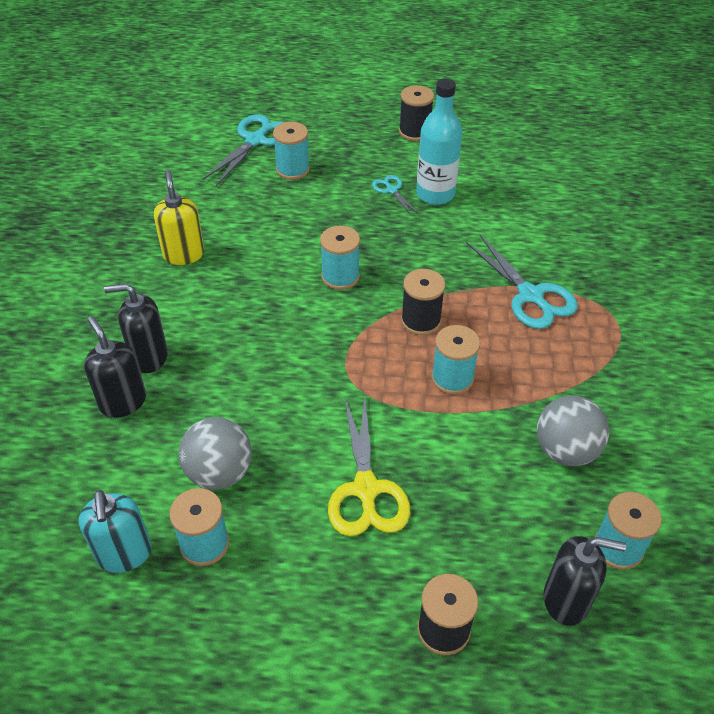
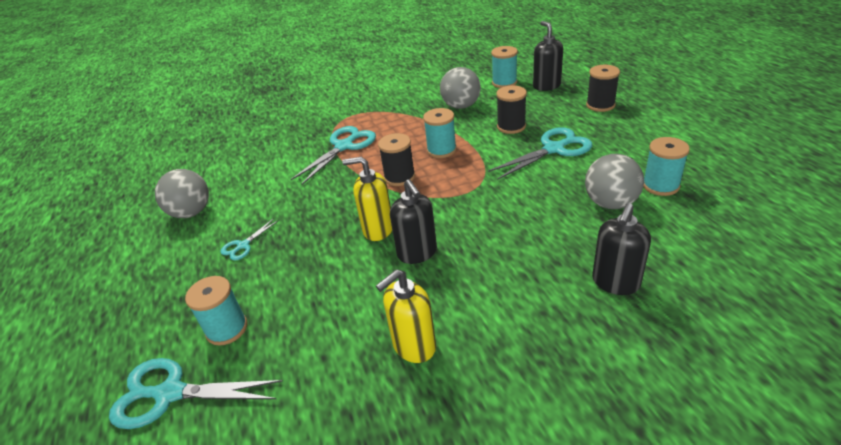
camera: 110 degrees left, 10 degrees down
turquoise soap dispenser [79,490,152,573] -> none
black soap dispenser [104,283,168,373] -> black soap dispenser moved to [390,179,437,264]
turquoise spool [320,226,360,290] -> yellow soap dispenser [342,157,392,241]
yellow scissors [328,397,410,536] -> turquoise scissors [488,127,592,180]
black spool [399,85,434,141] -> black spool moved to [496,85,527,134]
turquoise bottle [416,79,462,205] -> none
none -> grey ball [155,169,209,218]

